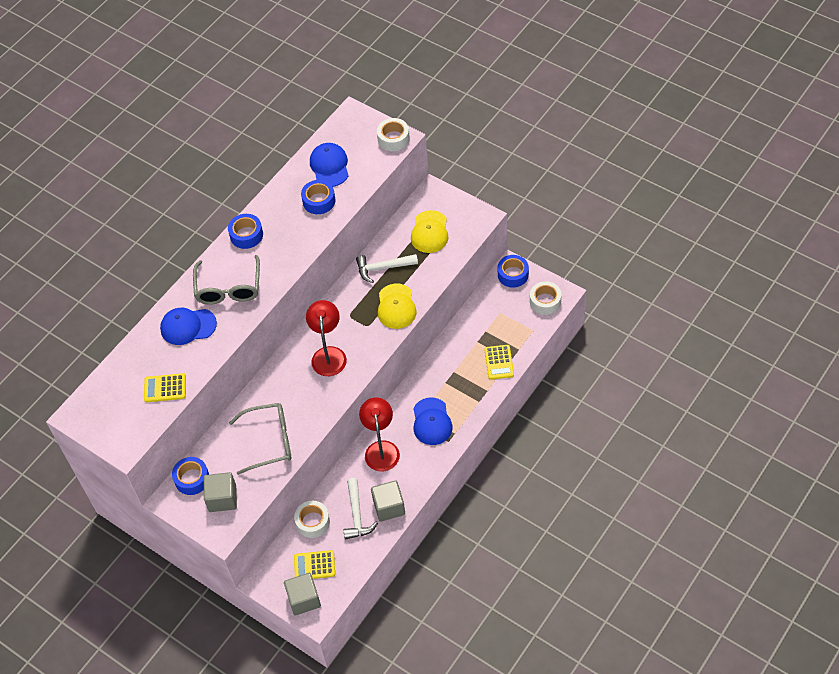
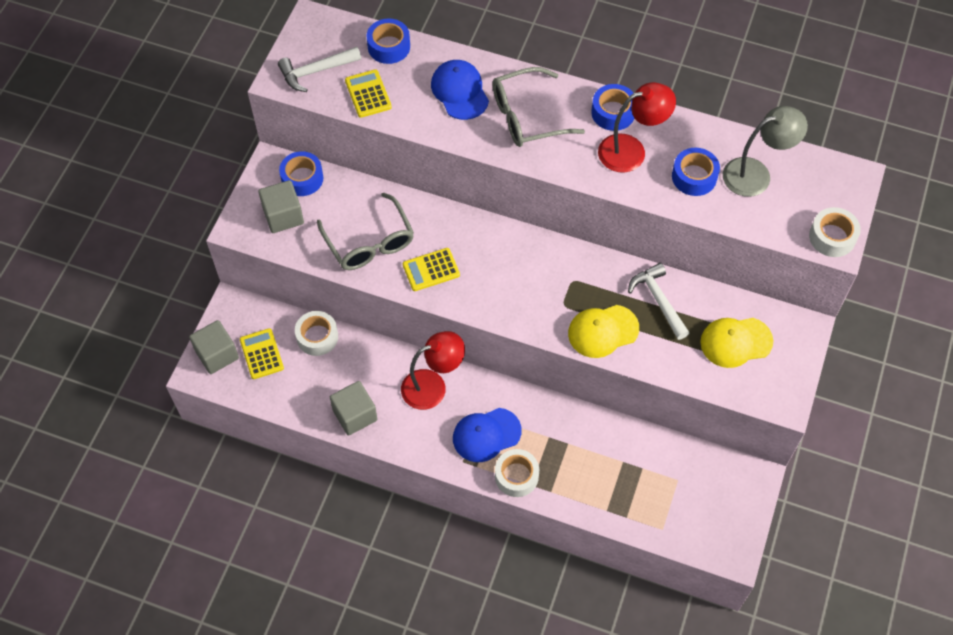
camera: 70 degrees right, 5 degrees up
red lamp [306,300,347,376] -> red lamp moved to [598,82,676,173]
blue cap [310,143,349,187] -> grey lamp [723,106,808,197]
white hammer [344,478,378,540] -> white hammer moved to [278,47,361,92]
yellow calculator [485,345,514,380] -> yellow calculator moved to [403,248,460,291]
blue tape [498,255,529,288] -> blue tape moved to [366,19,410,64]
white tape [530,281,562,315] -> white tape moved to [495,449,539,497]

